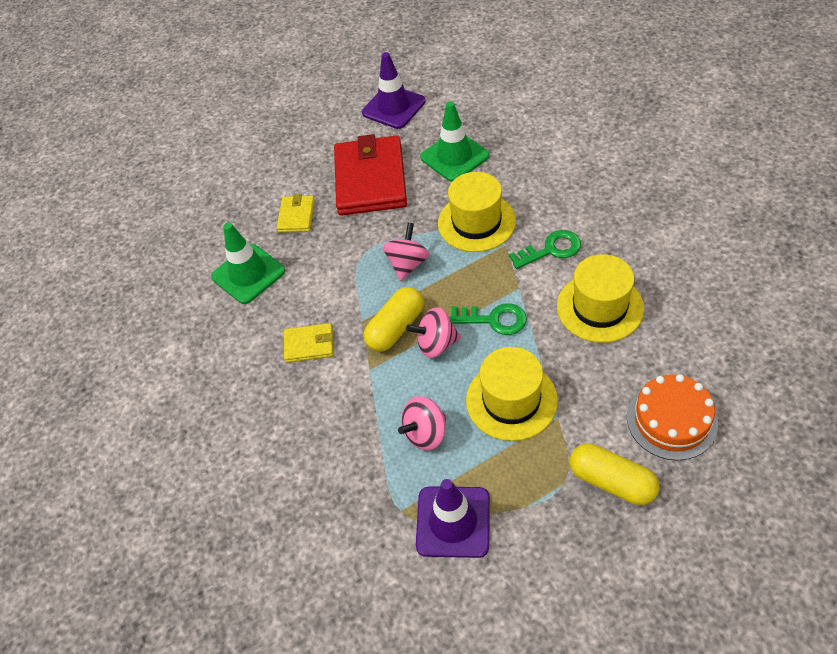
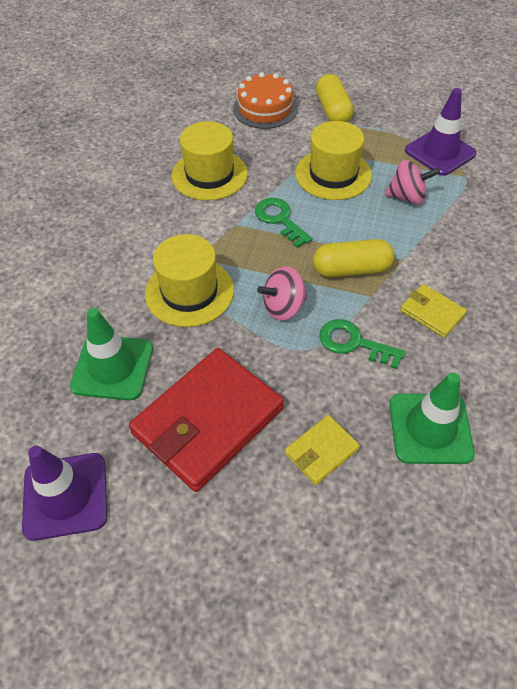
camera: 140 degrees left, 0 degrees up
pink spinning top [406,307,461,358] -> none
green key [509,230,581,269] -> green key moved to [319,319,405,369]

